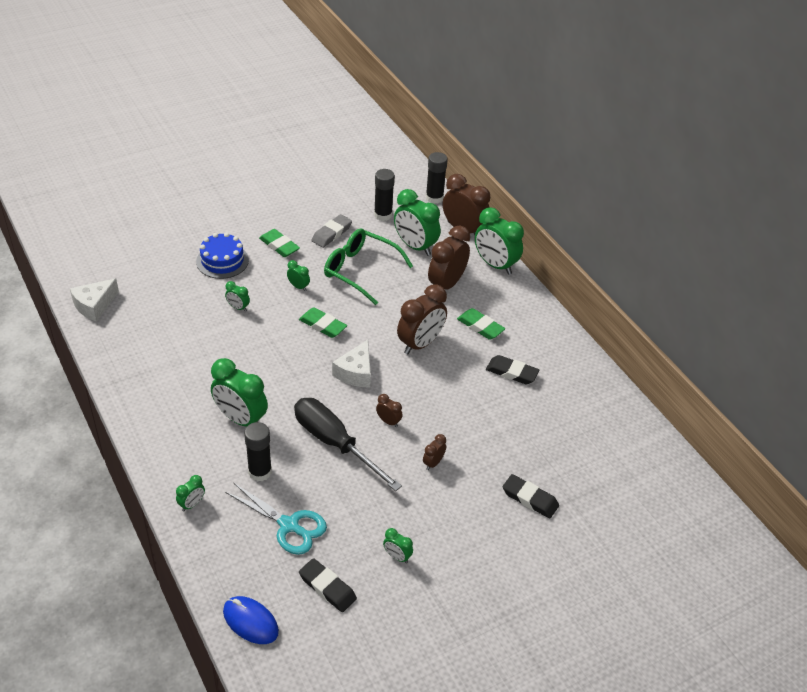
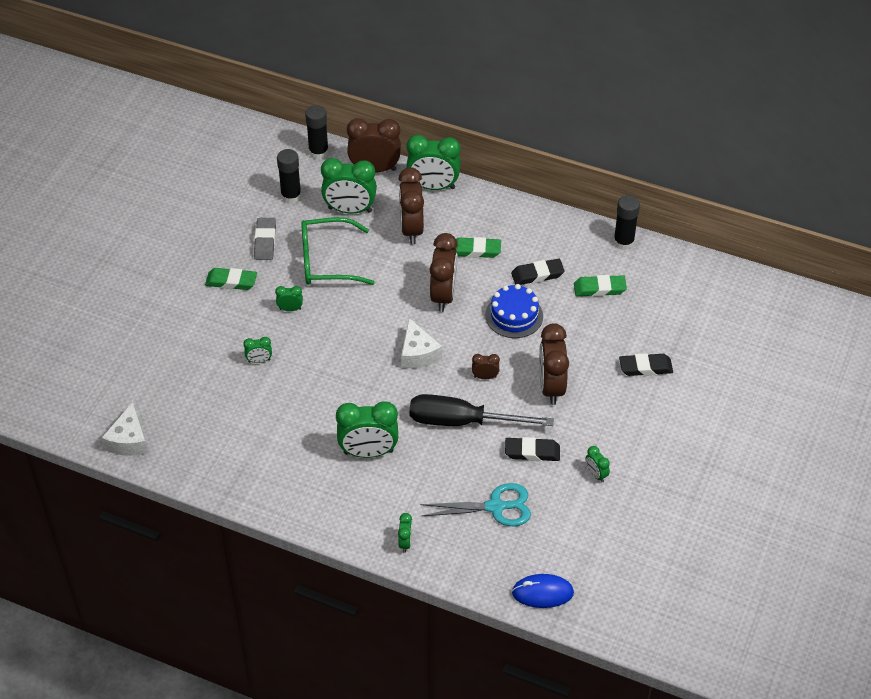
camera: 35 degrees left, 5 degrees up
blue cake [196,232,249,279] -> blue cake moved to [485,284,543,338]
black glue stick [244,422,272,481] -> black glue stick moved to [614,195,640,250]
green eraser [299,307,347,338] -> green eraser moved to [574,275,627,297]
black eraser [299,558,357,612] -> black eraser moved to [505,437,560,461]
green clock [383,528,413,563] -> green clock turned 60 degrees clockwise [585,446,610,482]
brown clock [423,434,446,470] -> brown clock [539,323,569,405], size x2.13

